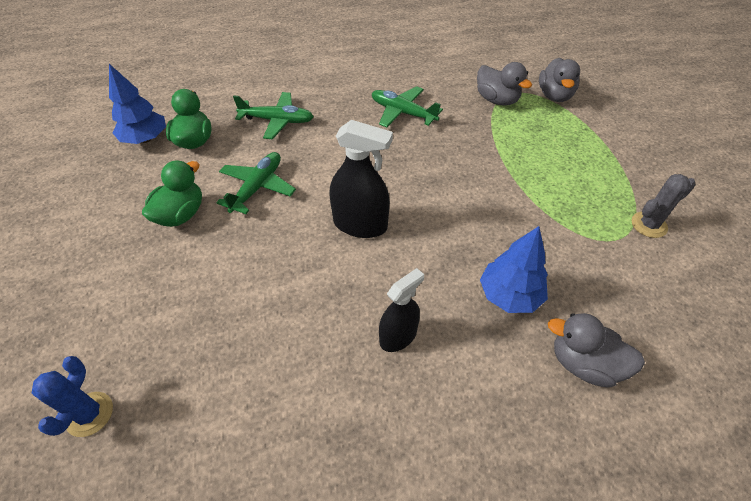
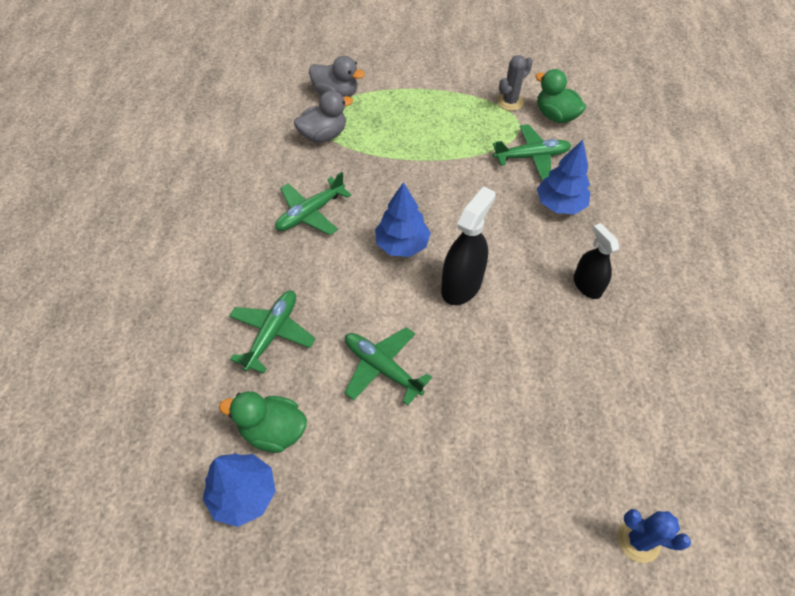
camera: 75 degrees left, 5 degrees up
green duck [142,161,202,227] -> green duck moved to [535,69,586,123]
grey duck [548,313,645,388] -> none
grey cactus [632,174,695,238] -> grey cactus turned 60 degrees clockwise [497,55,533,111]
none -> blue tree [375,182,431,257]
none -> green plane [493,124,571,180]

